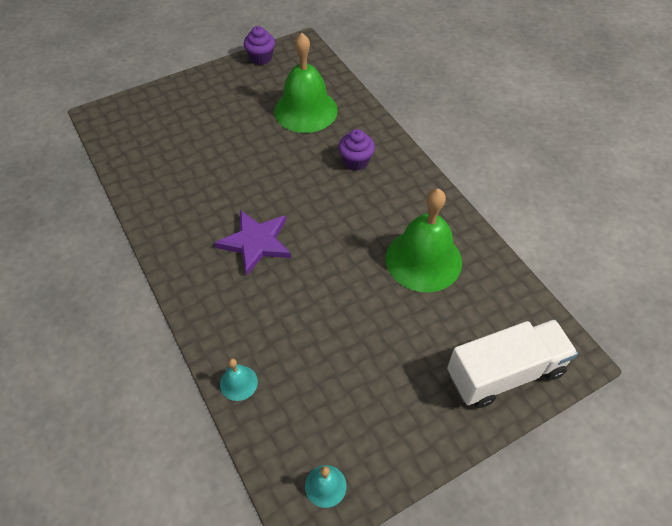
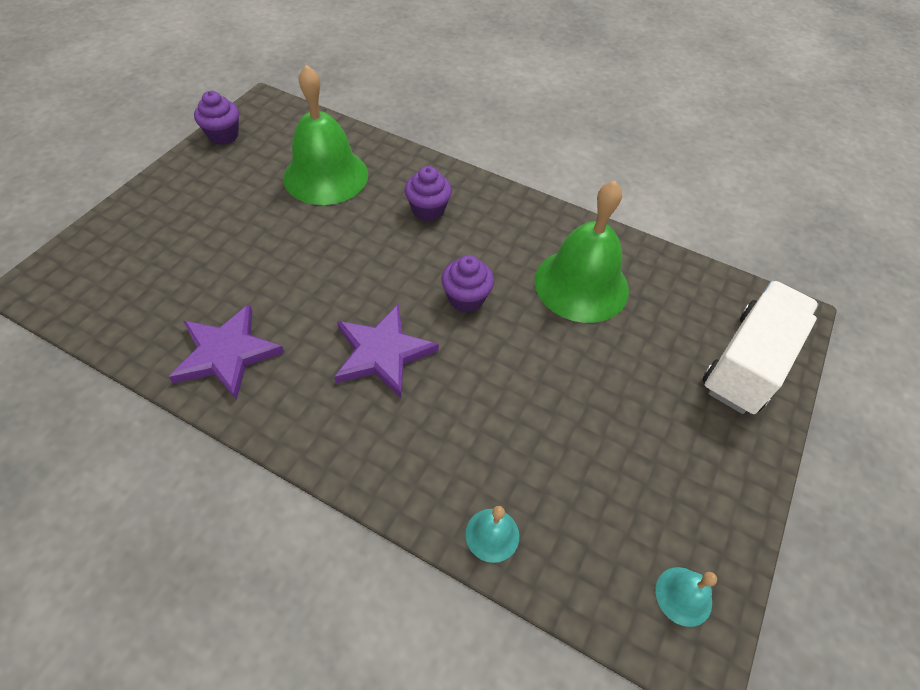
camera: 35 degrees left, 0 degrees up
none -> purple star [169,304,284,400]
none -> purple cupcake [441,255,494,313]

